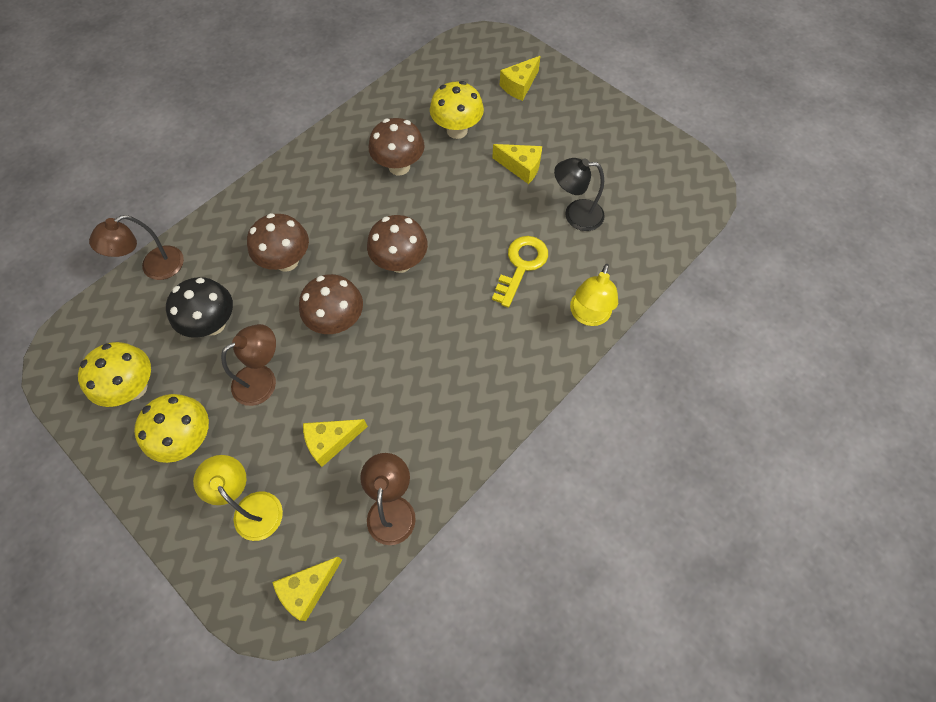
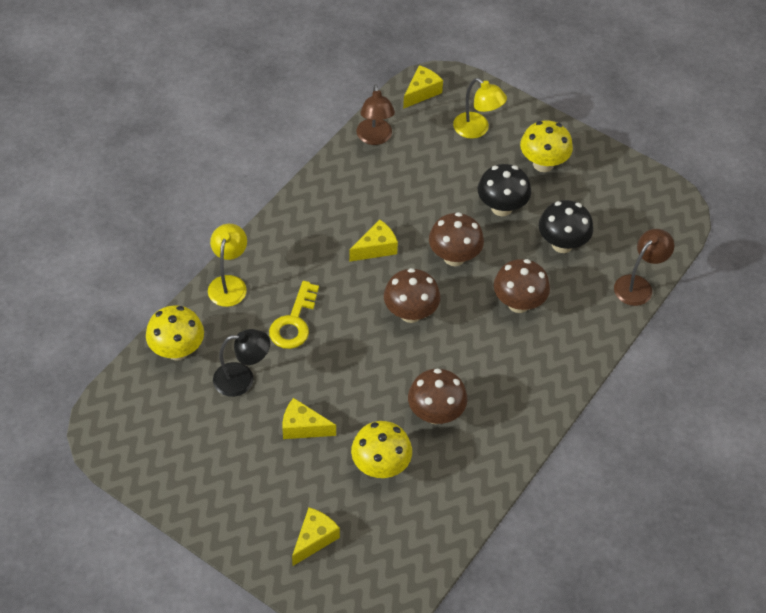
camera: 170 degrees right, 10 degrees down
yellow mushroom [78,342,151,407] -> yellow mushroom moved to [146,305,204,361]
brown lamp [221,324,276,406] -> black mushroom [478,164,531,216]
yellow cheese [303,419,368,467] -> yellow cheese moved to [349,220,398,262]

